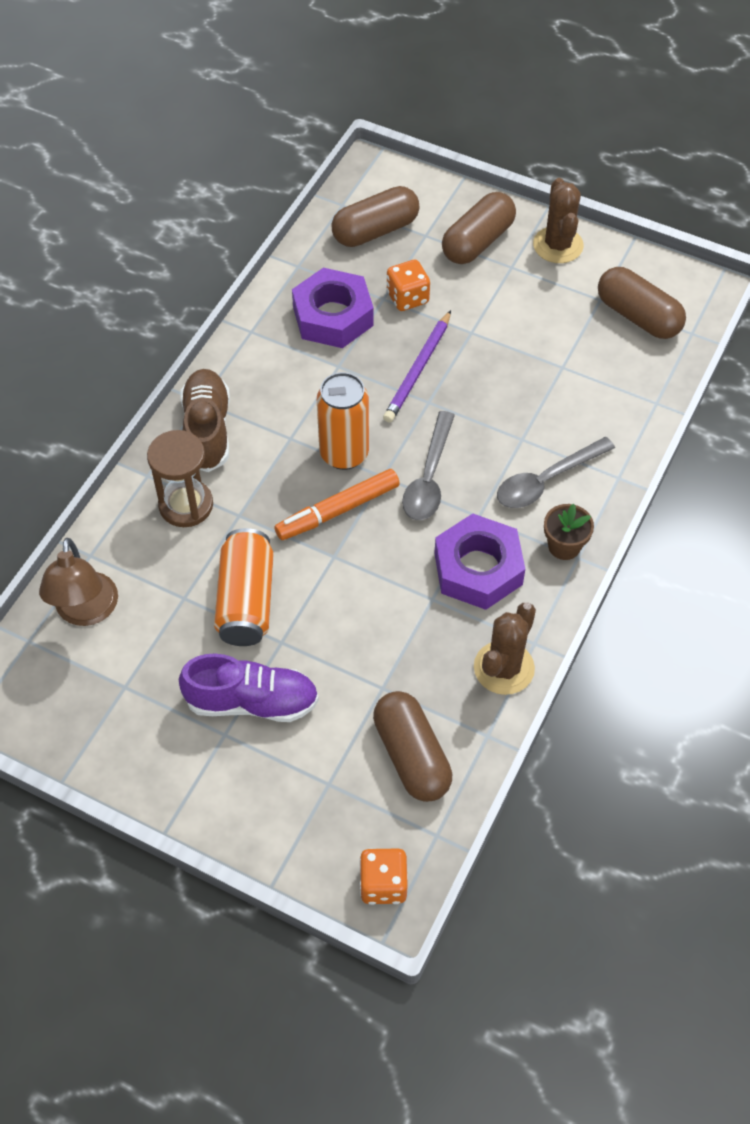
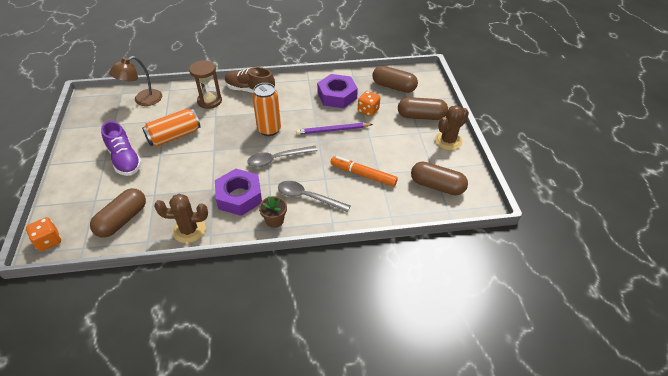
camera: 55 degrees right, 10 degrees down
brown shoe [180,369,230,472] -> brown shoe turned 120 degrees counterclockwise [225,67,275,93]
orange marker [274,469,400,540] -> orange marker moved to [331,156,398,187]
brown capsule [598,267,686,339] -> brown capsule turned 75 degrees counterclockwise [411,161,468,195]

